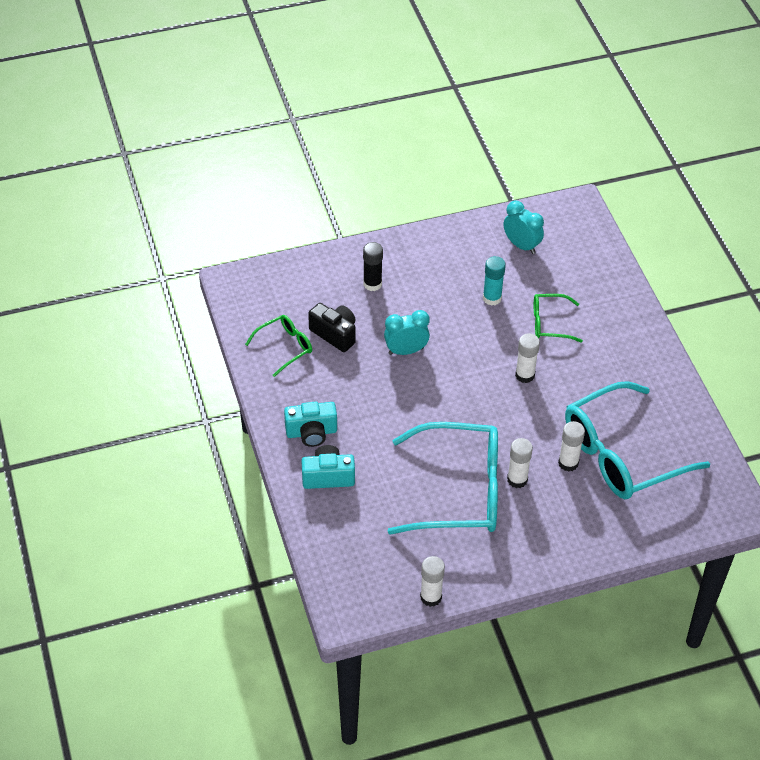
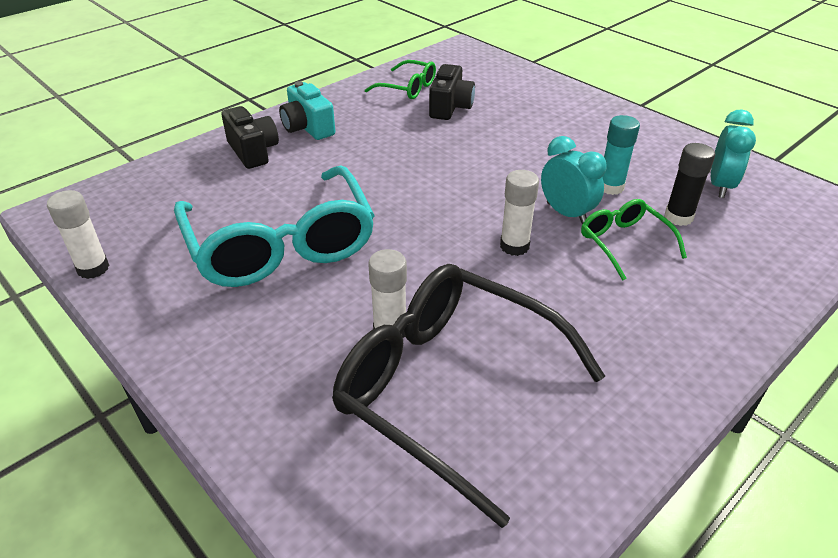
camera: 65 degrees right, 10 degrees down
turquoise camera [302,445,355,489] -> black camera [222,106,279,169]
black glue stick [363,242,383,291] -> black glue stick moved to [664,143,715,226]
turquoise clock [384,310,430,355] -> turquoise clock moved to [541,136,607,225]
white glue stick [507,438,533,488] -> none
turquoise glasses [565,381,710,499] -> black glasses [332,264,605,528]

